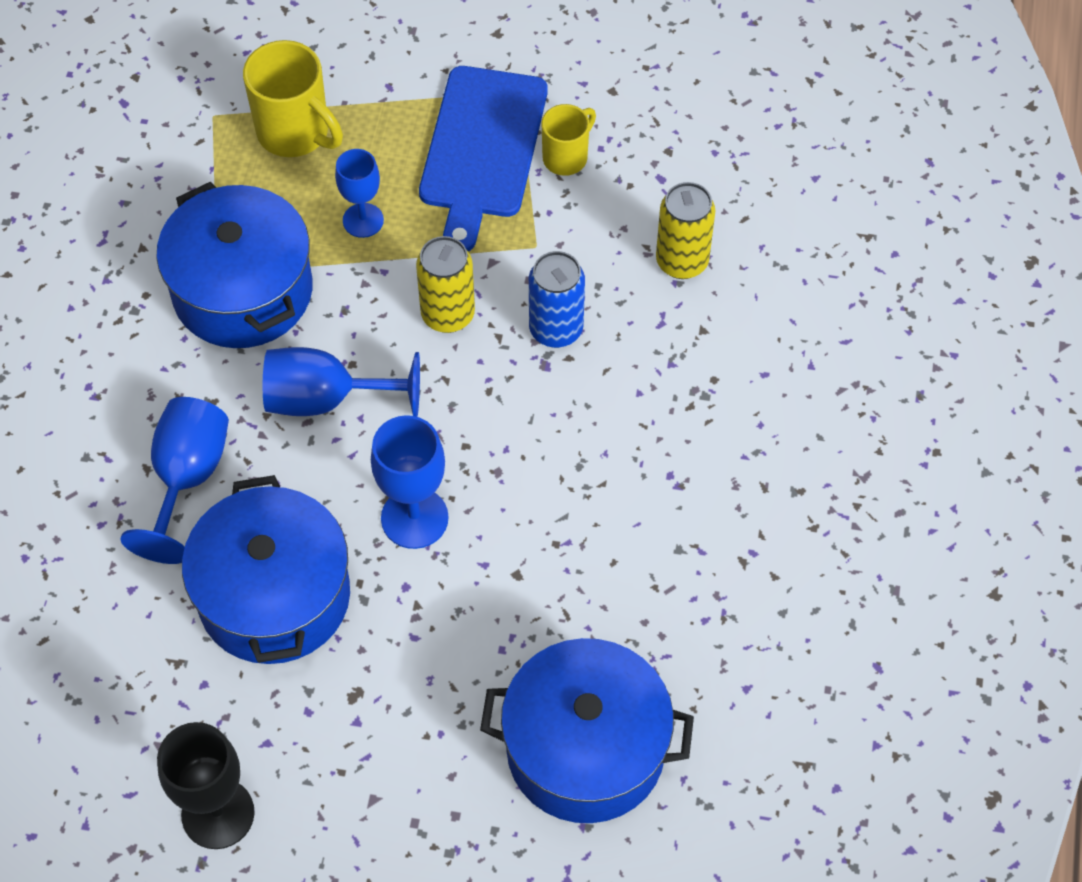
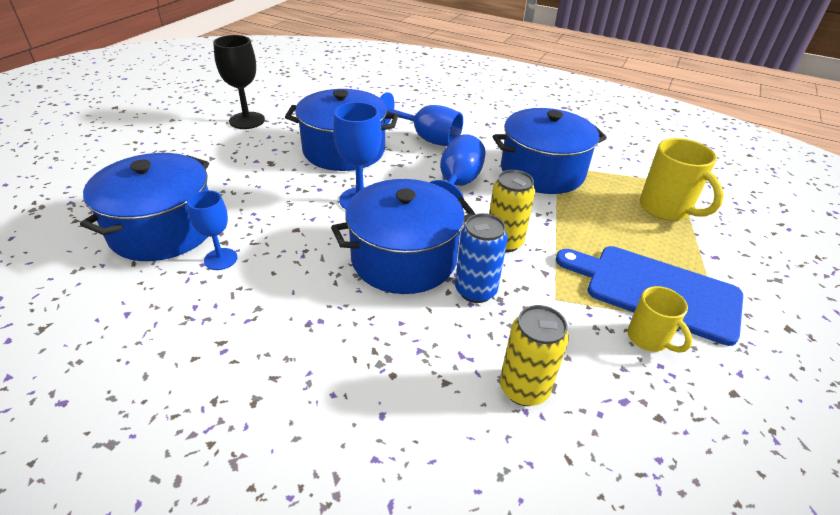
camera: 105 degrees right, 20 degrees down
yellow mug [243,40,343,157] -> yellow mug turned 90 degrees counterclockwise [640,138,724,221]
blue goblet [335,149,384,238] -> blue goblet moved to [187,190,238,270]
none -> blue pot [331,179,475,294]

